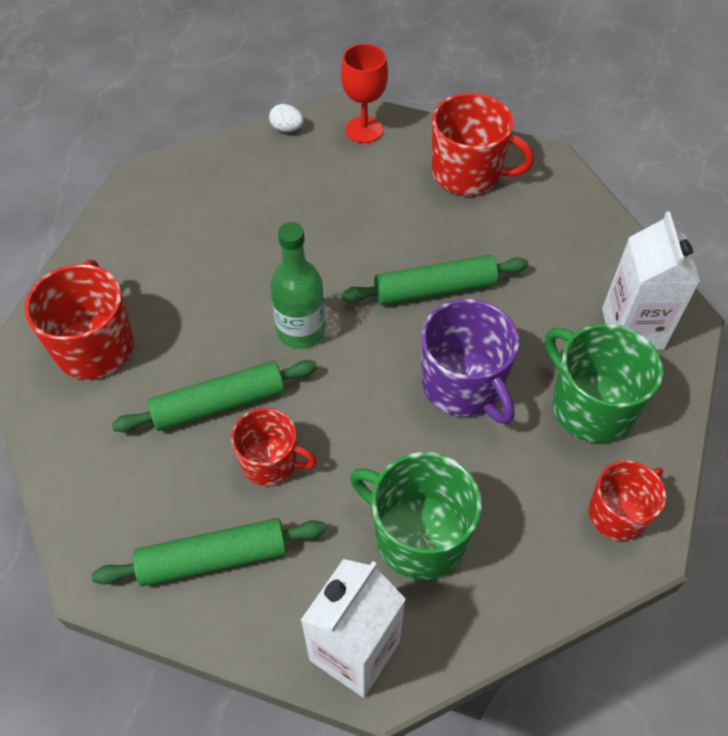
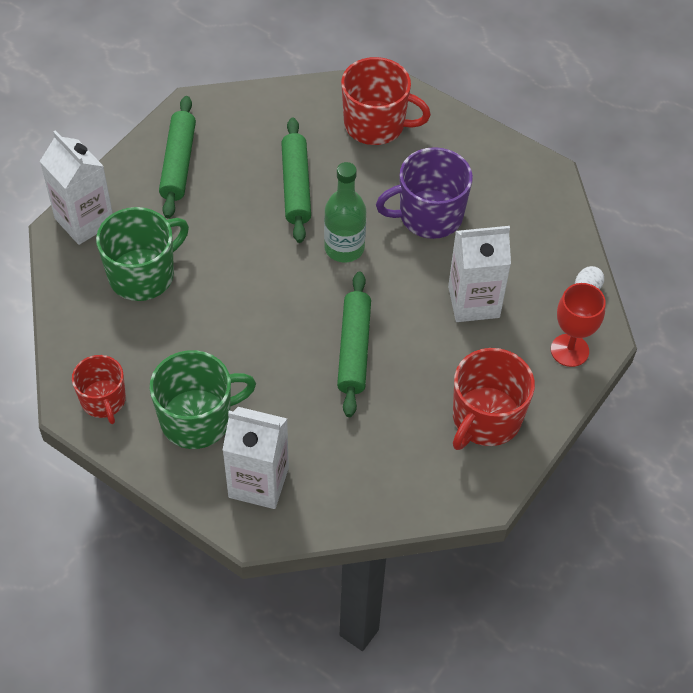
camera: 105 degrees right, 0 degrees up
red mug [231,408,317,486] -> none
purple mug [421,299,519,424] -> purple mug moved to [376,147,473,239]
none -> white carton [448,226,511,322]

